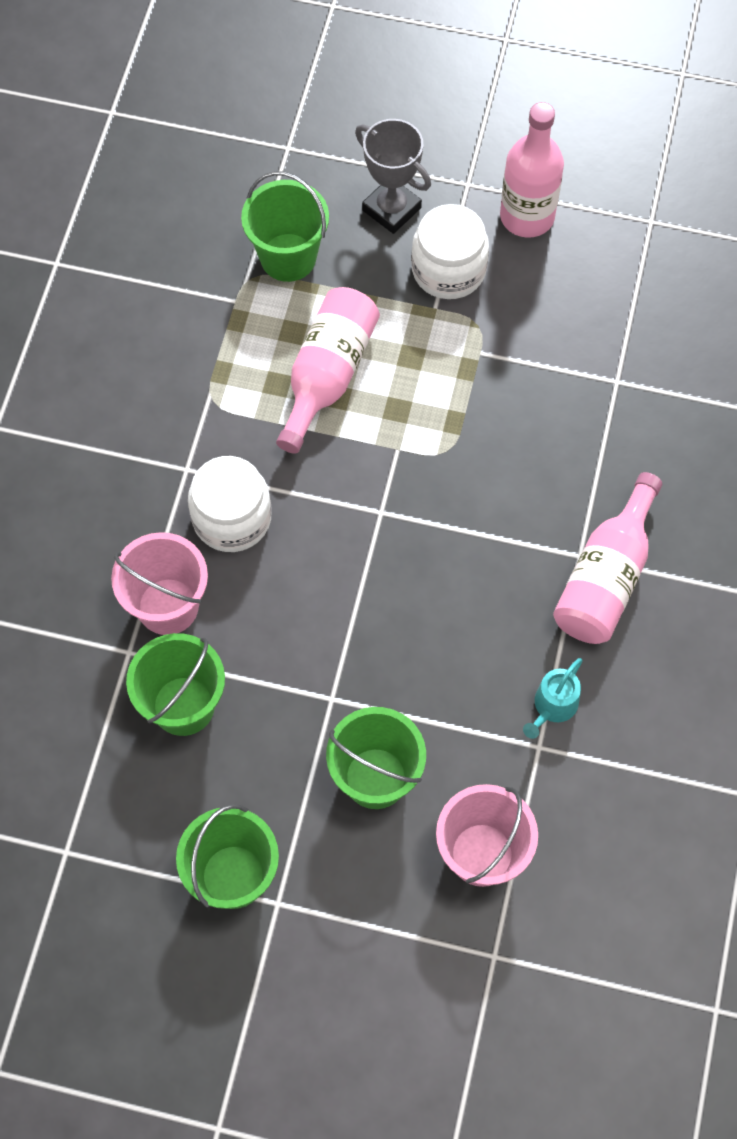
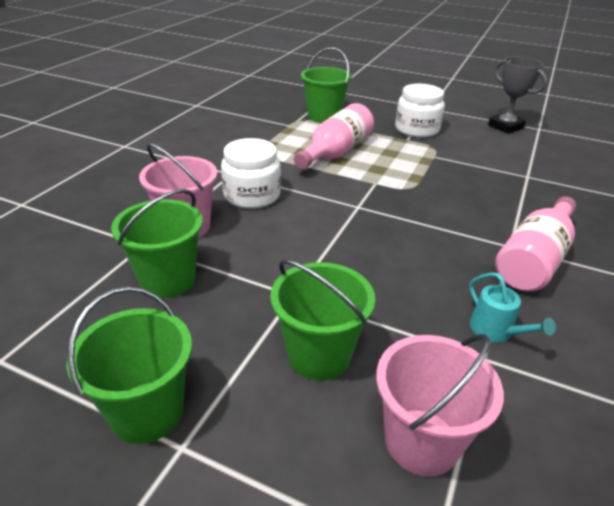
camera: 10 degrees right, 30 degrees down
grey trophy [355,119,431,234] -> grey trophy moved to [488,57,547,134]
pink bottle [500,102,564,238] -> none
turquoise watering can [523,658,583,739] -> turquoise watering can turned 75 degrees counterclockwise [469,272,556,342]

